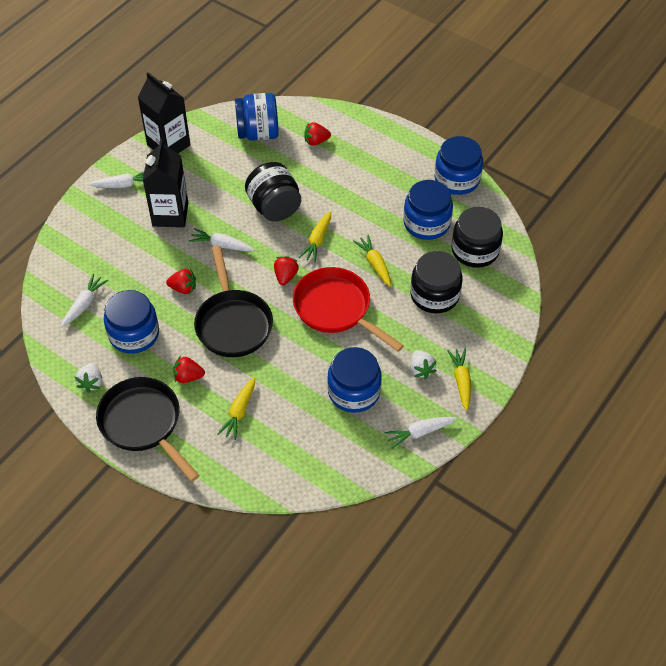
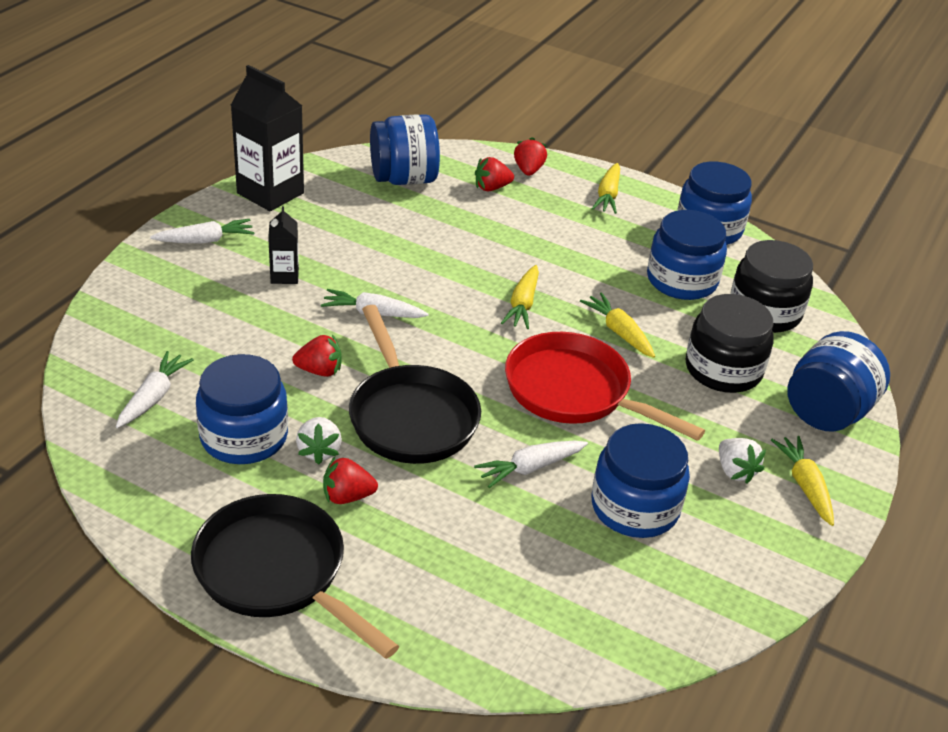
camera: 10 degrees left, 15 degrees down
white strawberry [75,363,102,393] -> white strawberry moved to [296,417,342,465]
black carton [143,139,188,227] -> black carton [268,206,299,284], size x0.52
yellow carrot [217,377,255,440] -> yellow carrot moved to [592,163,620,214]
black jar [245,162,301,221] -> none
red strawberry [274,256,299,285] -> red strawberry moved to [514,137,547,176]
white carrot [384,417,457,449] -> white carrot moved to [474,441,588,488]
none -> blue jar [787,331,890,432]

